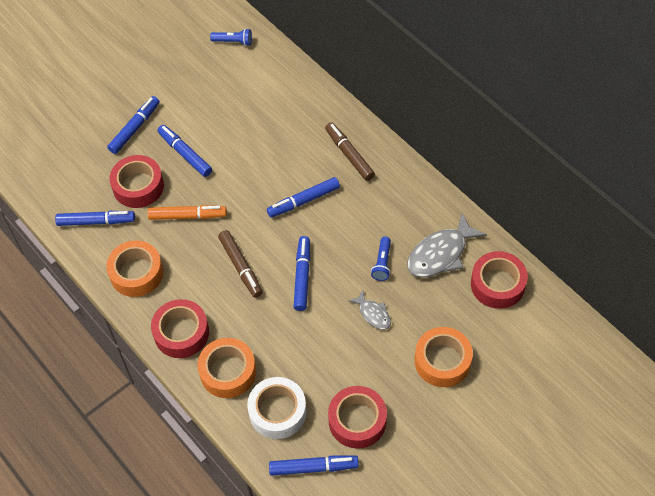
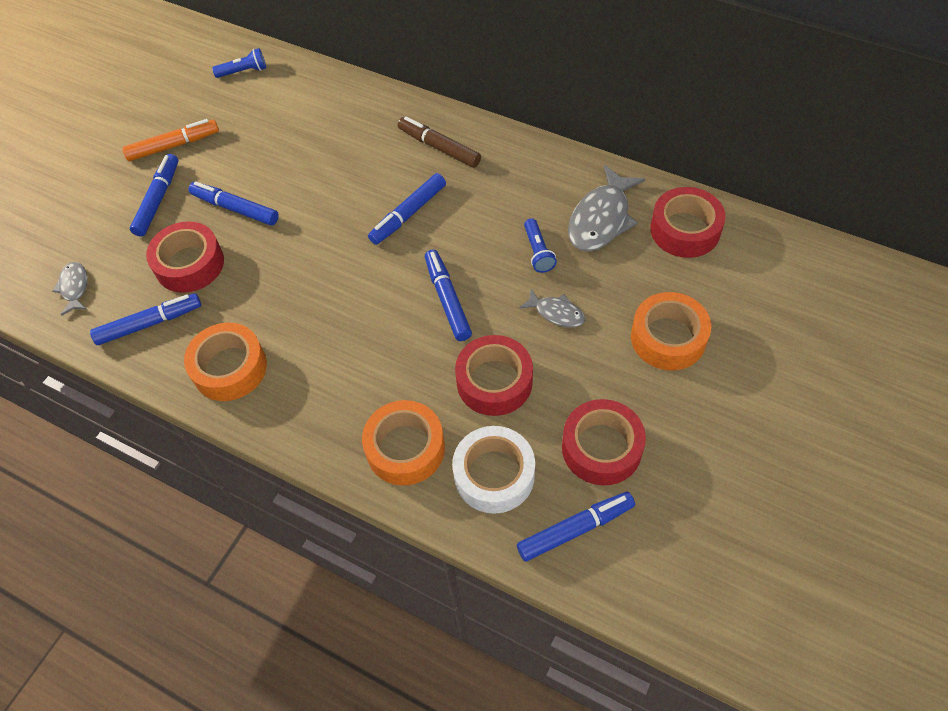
camera: 20 degrees left, 0 degrees up
orange marker [148,205,227,220] -> orange marker moved to [122,119,219,161]
red tape [151,299,209,358] -> red tape moved to [455,335,533,416]
brown marker [218,230,263,298] -> none
none -> grey fish [52,262,87,316]

